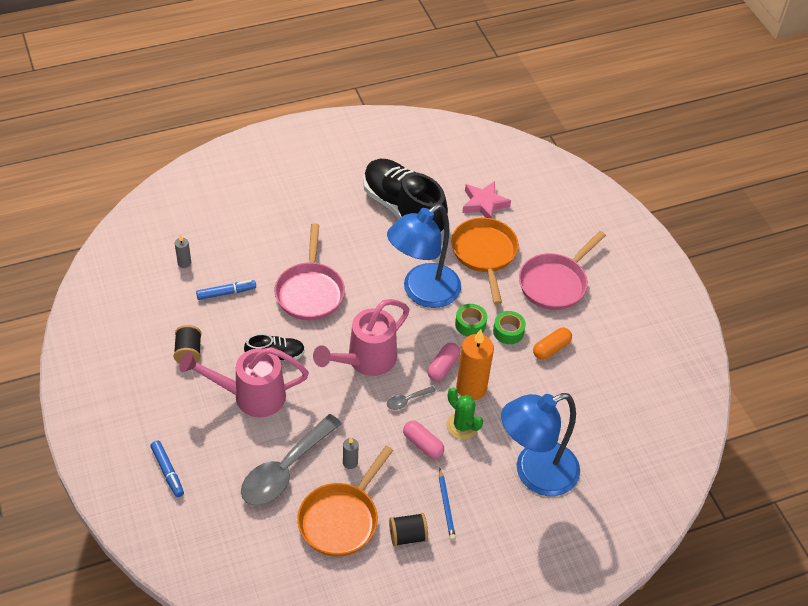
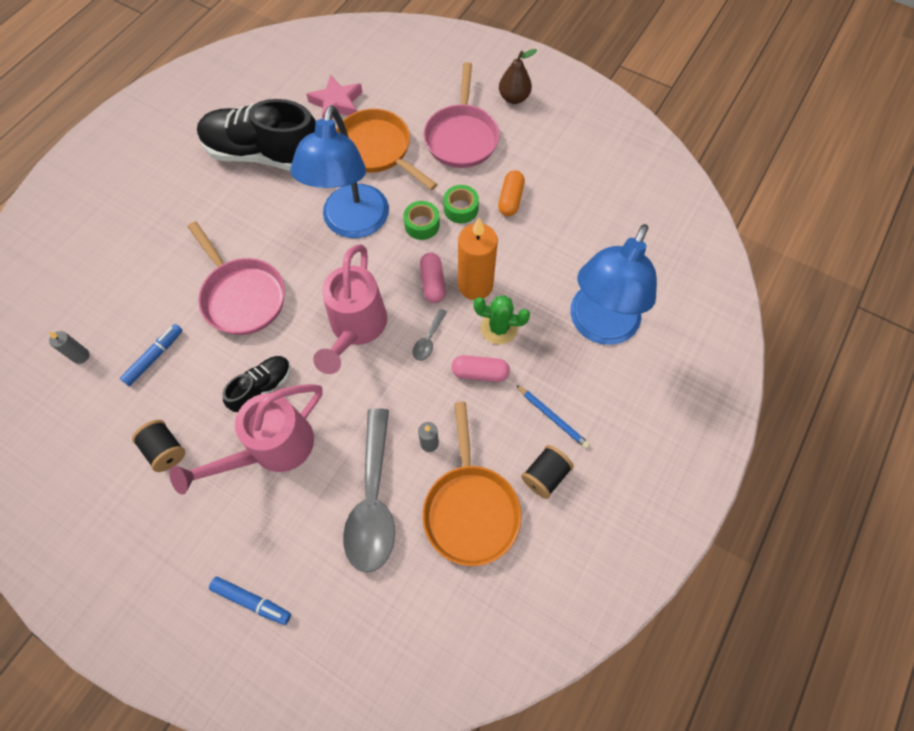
camera: 35 degrees left, 15 degrees up
none -> brown pear [499,49,537,104]

